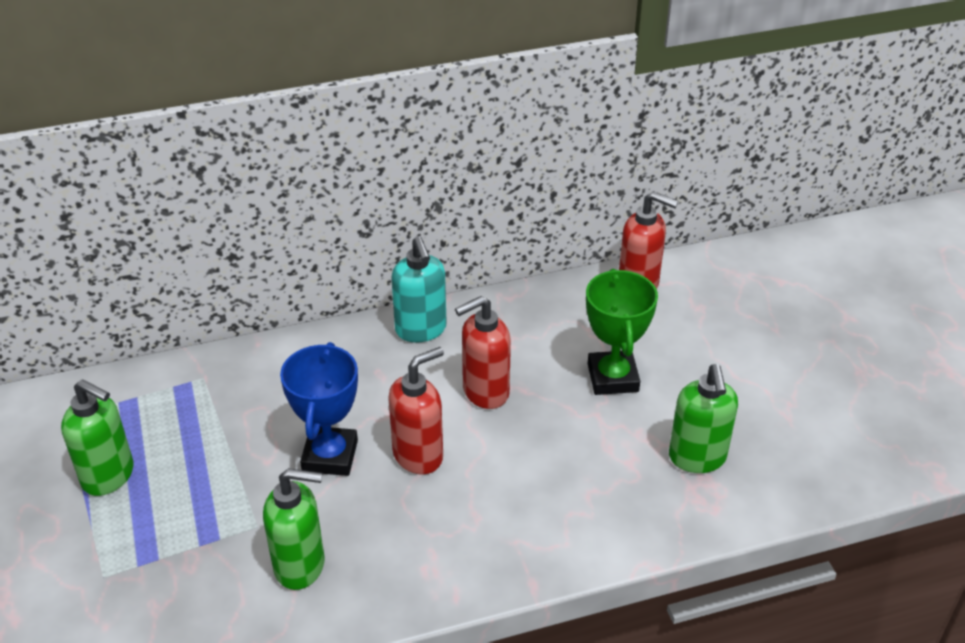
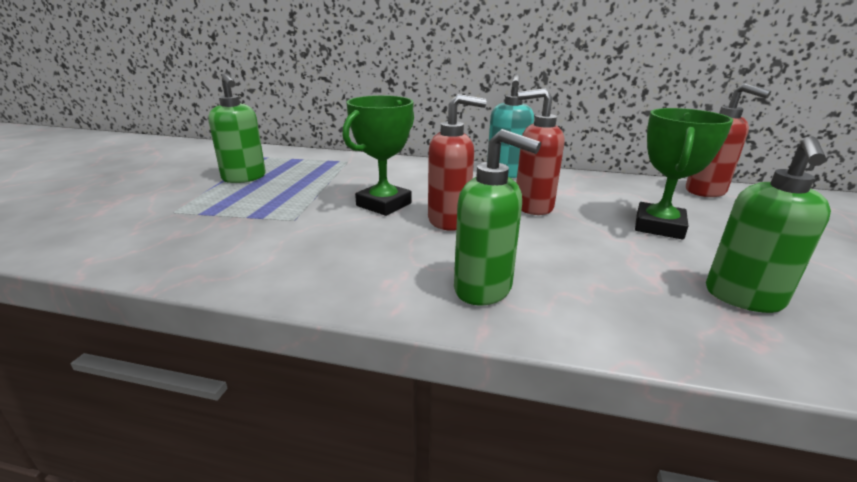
camera: 30 degrees right, 15 degrees down
green soap dispenser [263,468,325,590] -> green soap dispenser moved to [454,129,541,306]
blue trophy [280,342,358,476] -> green trophy [342,95,414,216]

